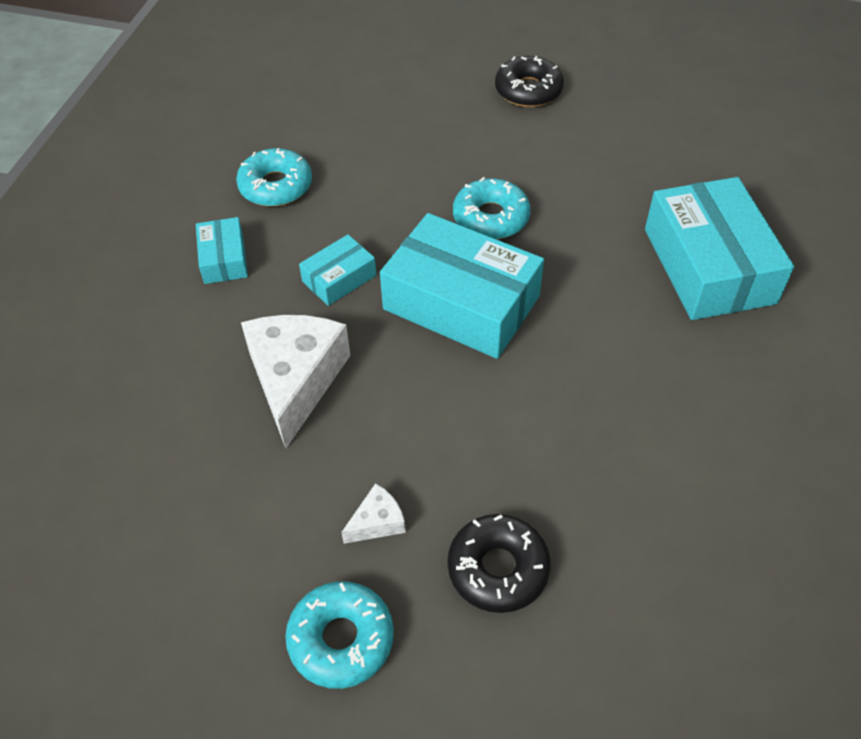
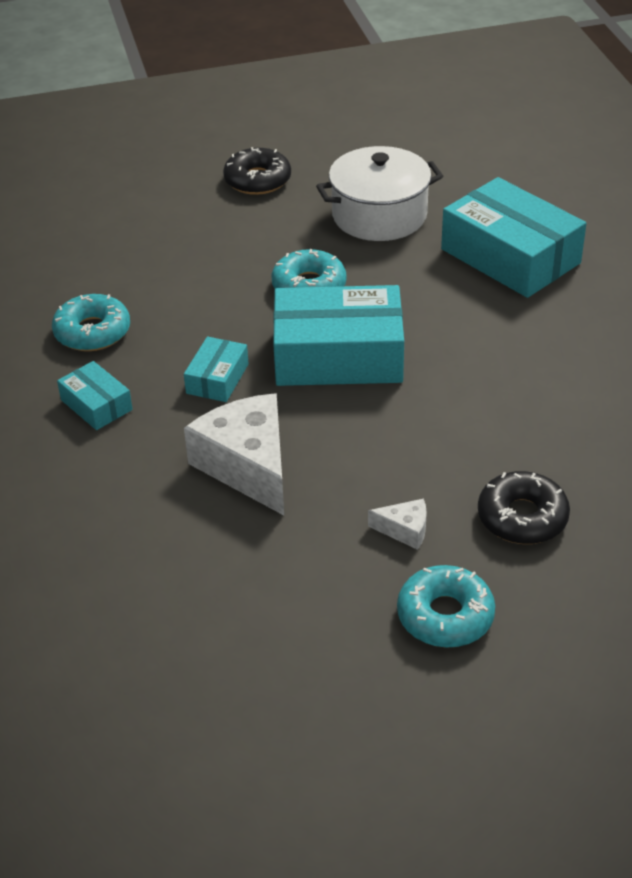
camera: 30 degrees left, 10 degrees down
white cheese [341,483,406,544] -> white cheese turned 75 degrees clockwise [368,499,427,550]
none -> white pot [316,146,443,241]

